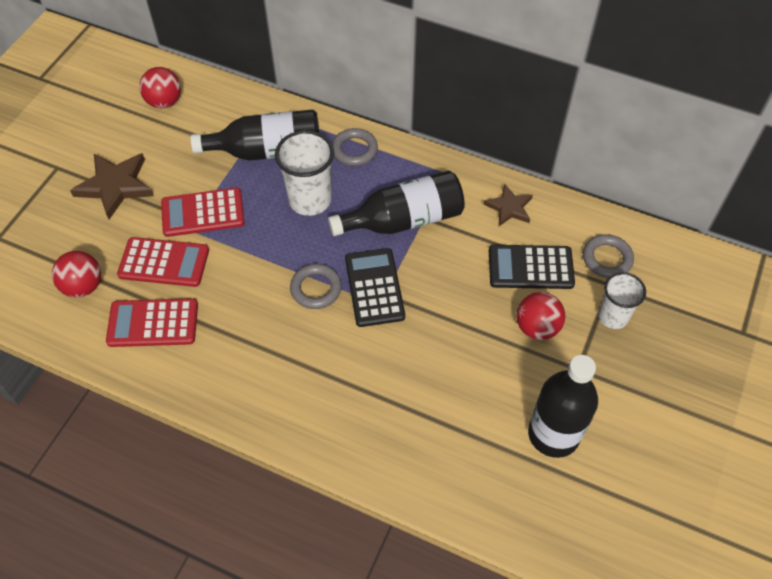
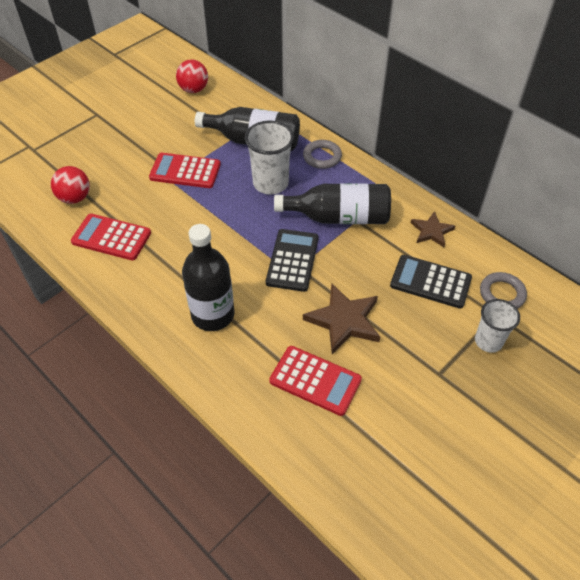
camera: 20 degrees right, 5 degrees down
brown star [70,153,154,219] -> brown star moved to [303,283,380,354]
red calculator [117,237,209,287] -> red calculator moved to [269,346,362,416]
grey ring [290,264,342,309] -> none
red ball [517,292,565,340] -> none
black bottle [528,355,598,458] -> black bottle moved to [182,224,234,331]

